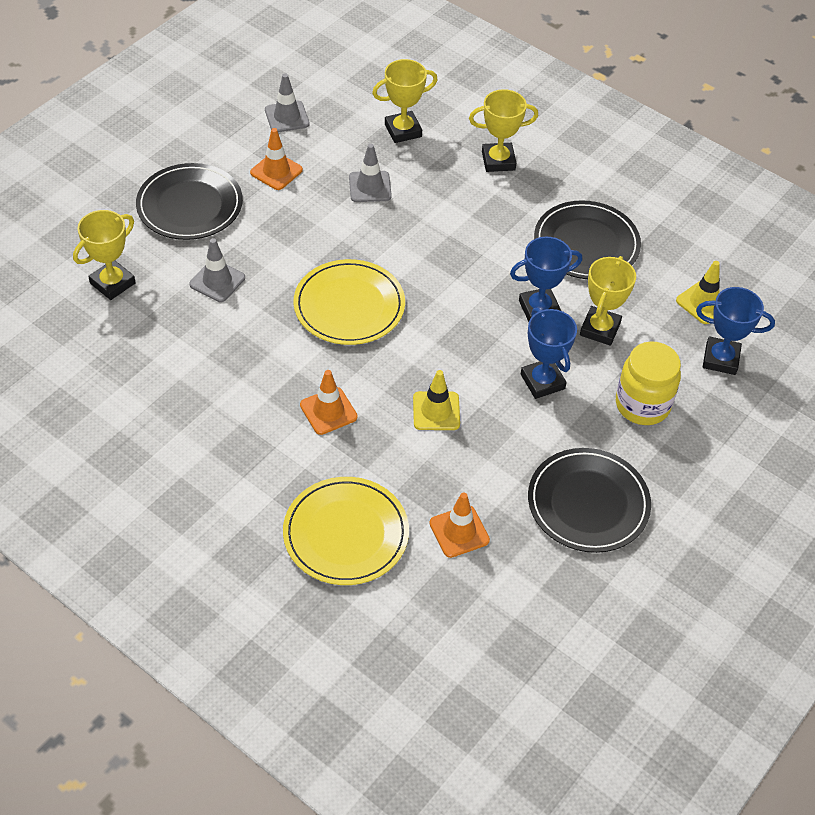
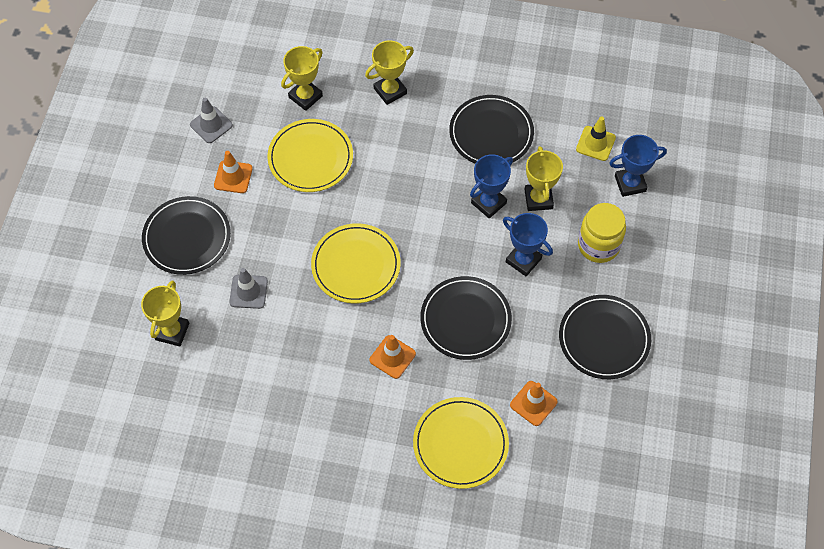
camera: 25 degrees left, 10 degrees up
grey traffic cone [349,144,392,202] -> yellow plate [267,119,353,192]
yellow traffic cone [413,370,460,430] -> black plate [420,276,512,360]

